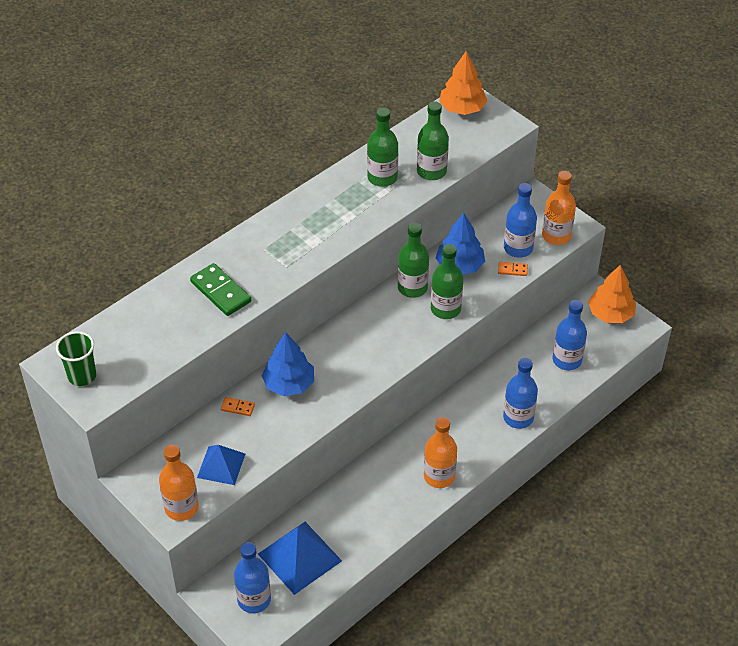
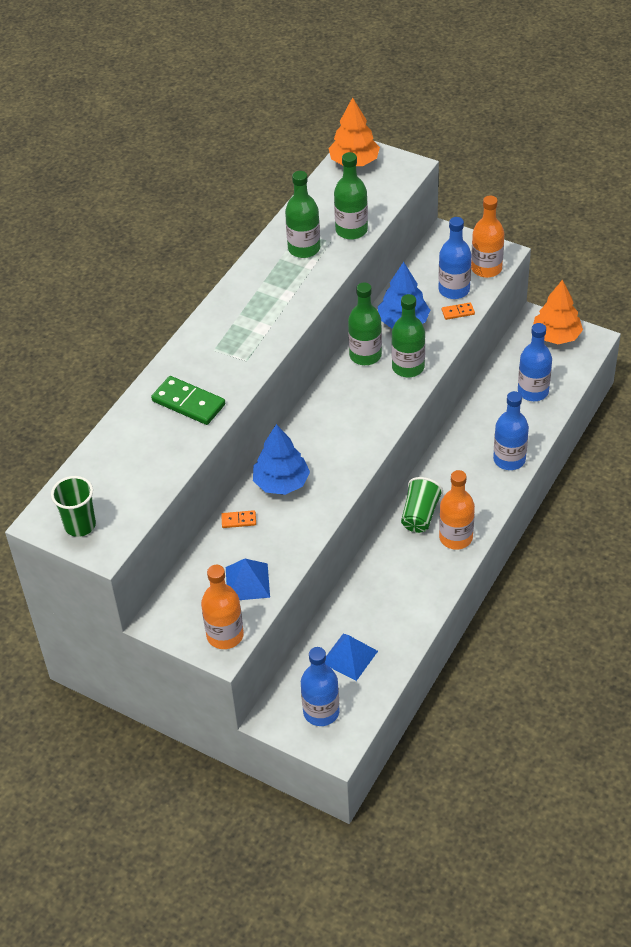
camera: 15 degrees left, 0 degrees up
blue pyramid [258,522,342,595] -> blue pyramid [325,634,378,681], size x0.64
none -> green cup [401,477,443,533]

